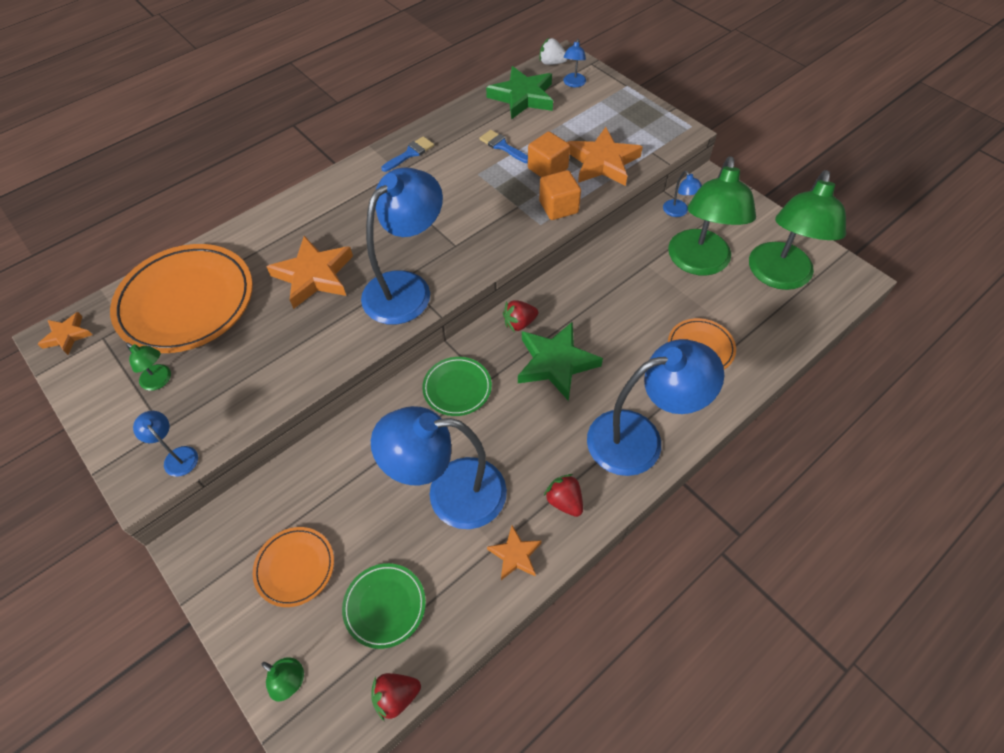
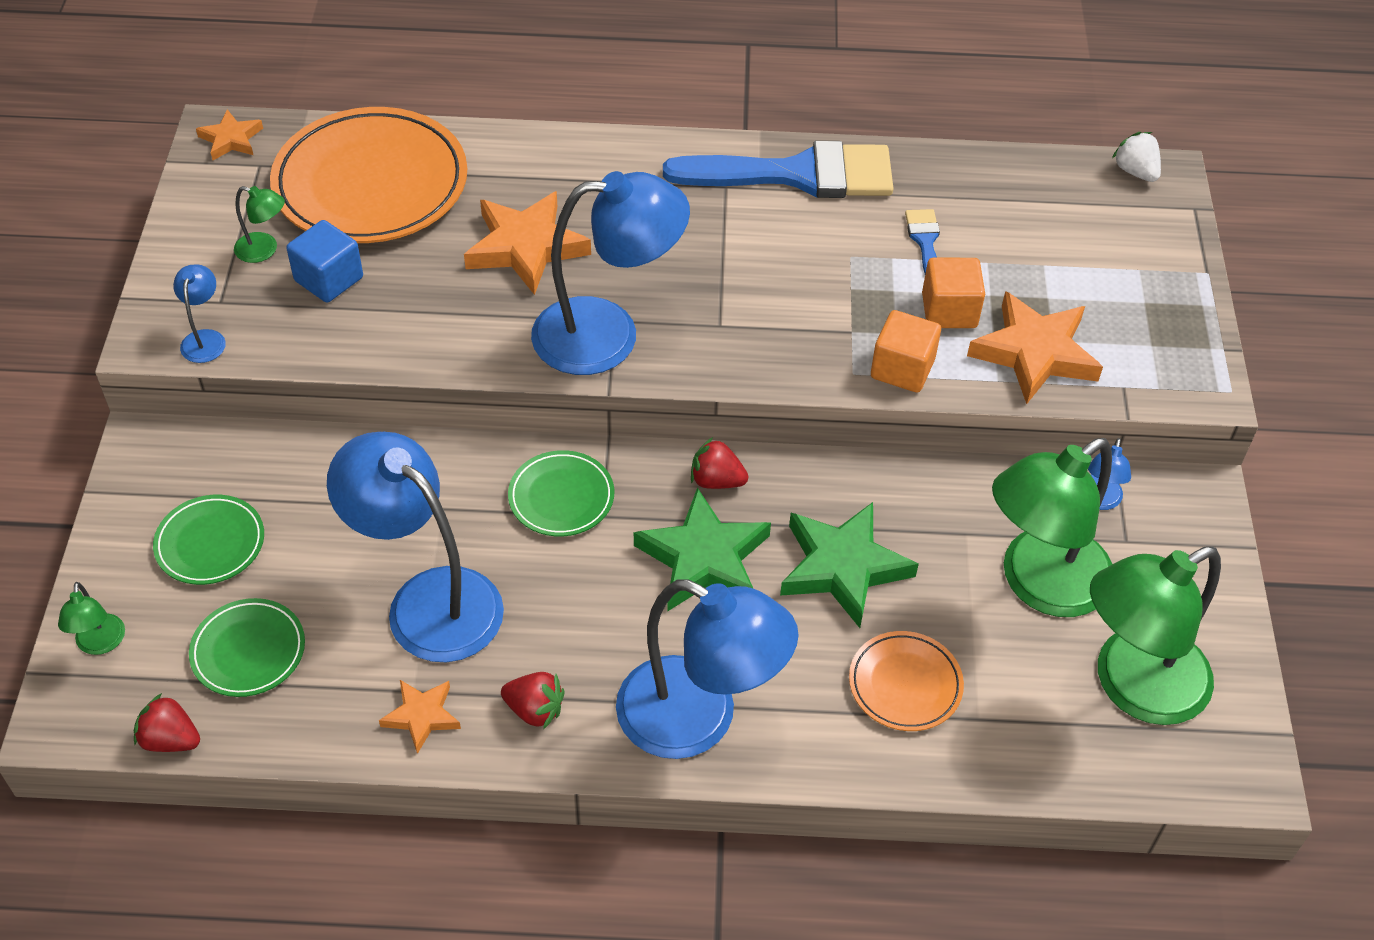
camera: 40 degrees right, 5 degrees down
green lamp [126,343,171,391] -> green lamp turned 60 degrees counterclockwise [234,186,285,263]
orange plate [253,527,334,607] -> green plate [153,495,264,585]
blue brush [381,136,434,172] -> blue brush [663,141,894,198], size x2.31
green star [486,66,553,120] -> green star moved to [780,502,919,628]
red strawberry [544,474,583,517] -> red strawberry turned 105 degrees clockwise [501,672,565,730]
blue lamp [563,39,586,87] -> none
none -> blue cube [286,220,363,303]

